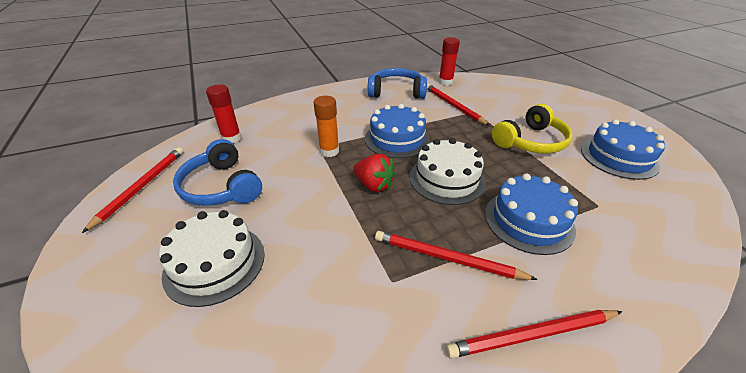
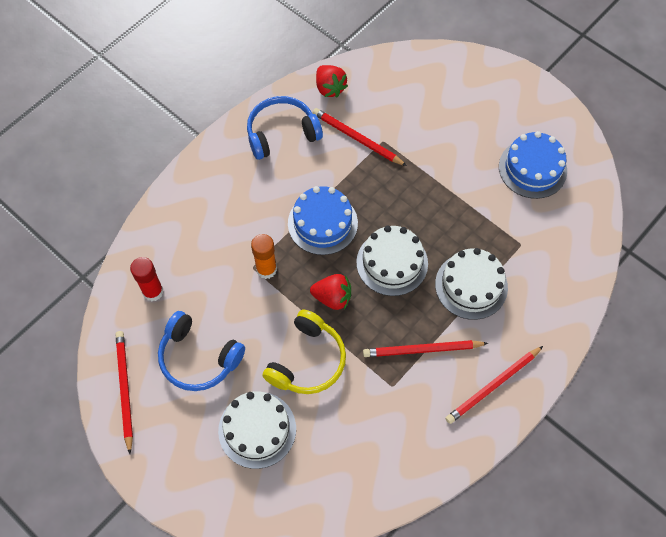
camera: 25 degrees left, 25 degrees up
red glue stick [439,37,460,85] -> red strawberry [316,65,348,97]
blue cake [485,173,578,255] -> white cake [435,248,508,320]
yellow headphones [492,104,572,153] -> yellow headphones moved to [262,310,346,394]

